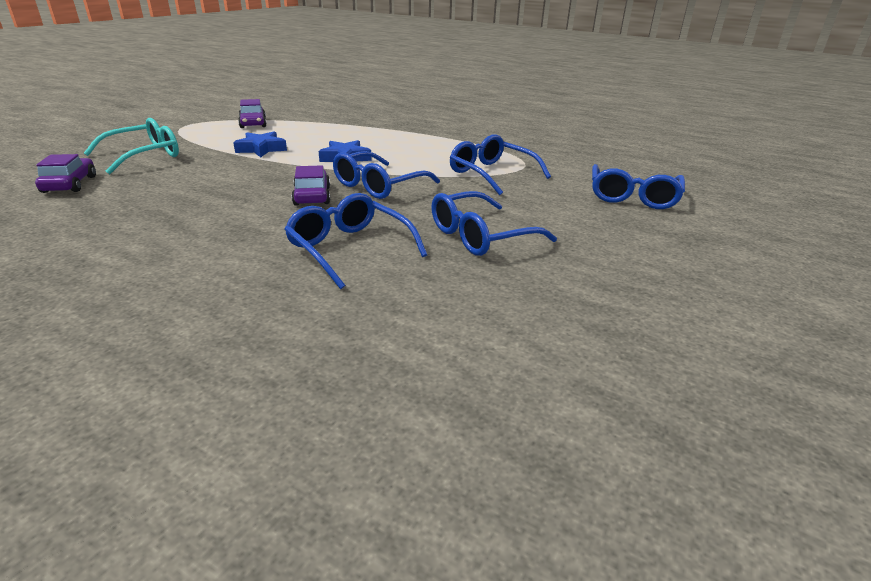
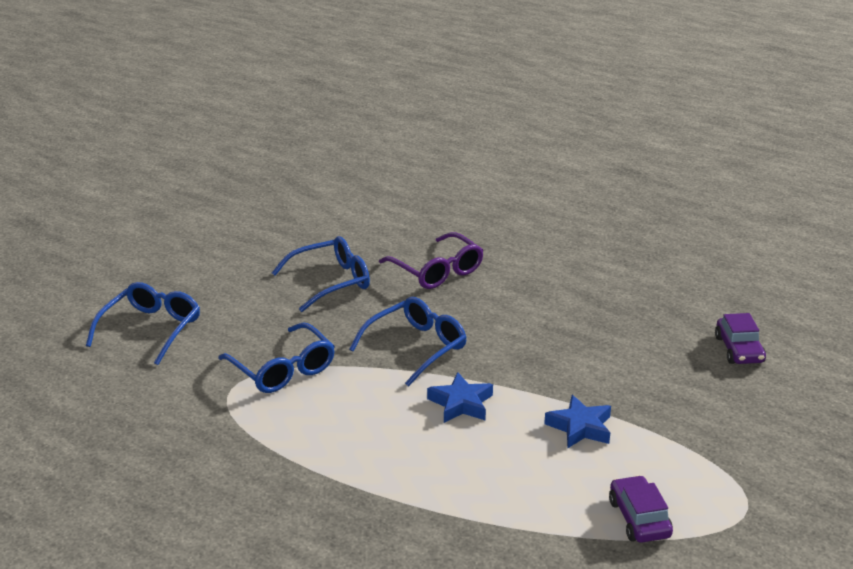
camera: 175 degrees left, 0 degrees up
turquoise glasses [84,118,179,174] -> none
blue glasses [284,193,427,289] -> purple glasses [379,232,484,289]
purple car [291,165,330,206] -> none

